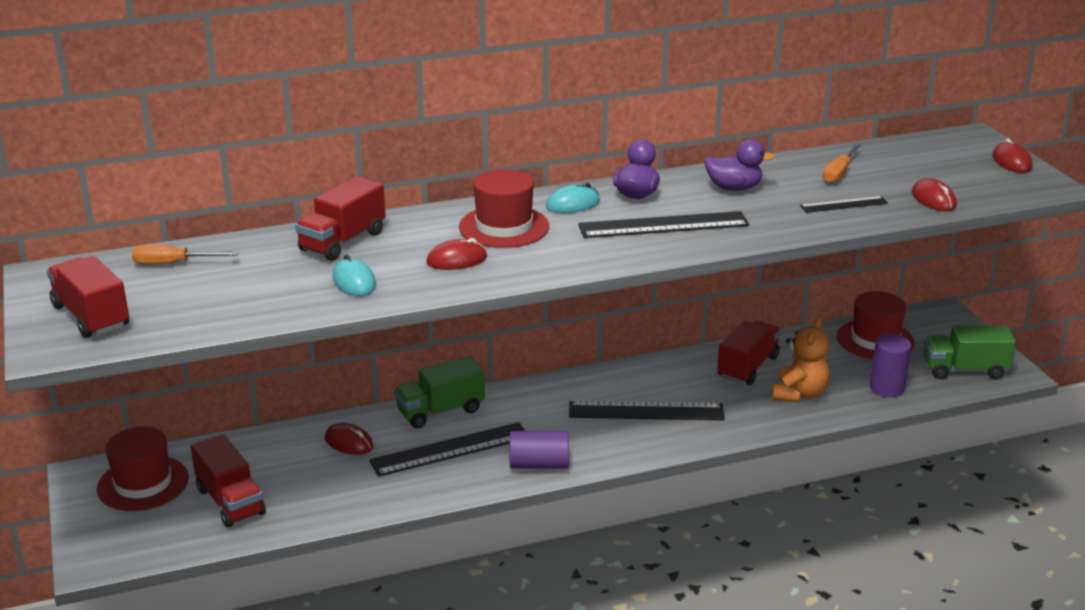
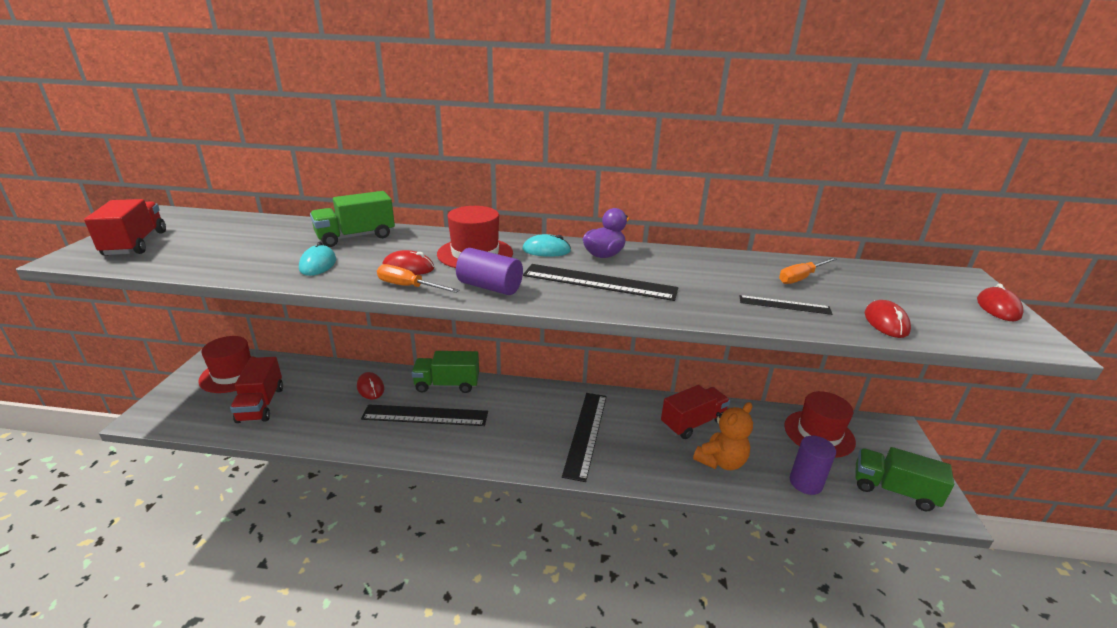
camera: 25 degrees right, 0 degrees up
orange screwdriver [132,245,239,265] -> orange screwdriver moved to [377,264,459,293]
red truck [295,176,386,261] -> green truck [310,191,395,247]
purple cylinder [510,431,569,469] -> purple cylinder moved to [456,248,523,295]
black ruler [569,401,725,420] -> black ruler turned 75 degrees clockwise [562,393,607,482]
purple duck [704,139,775,191] -> none

